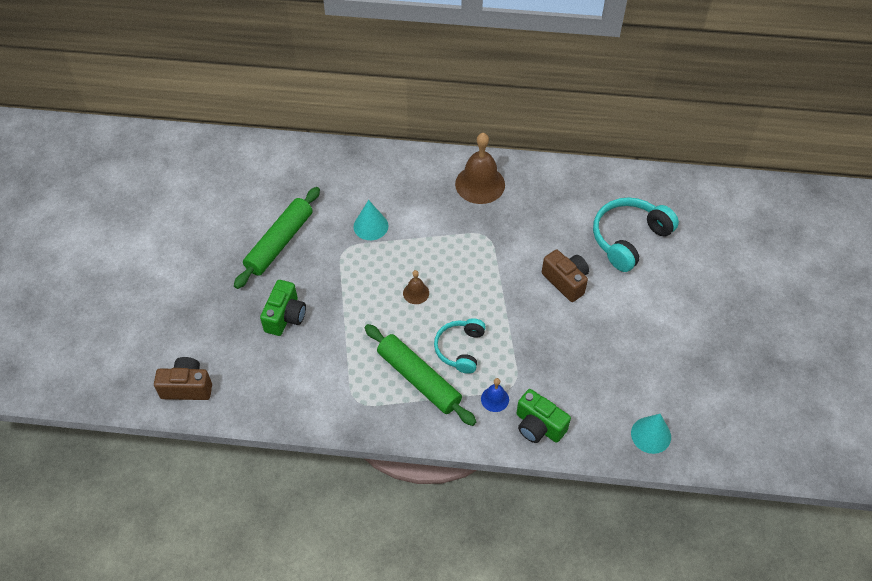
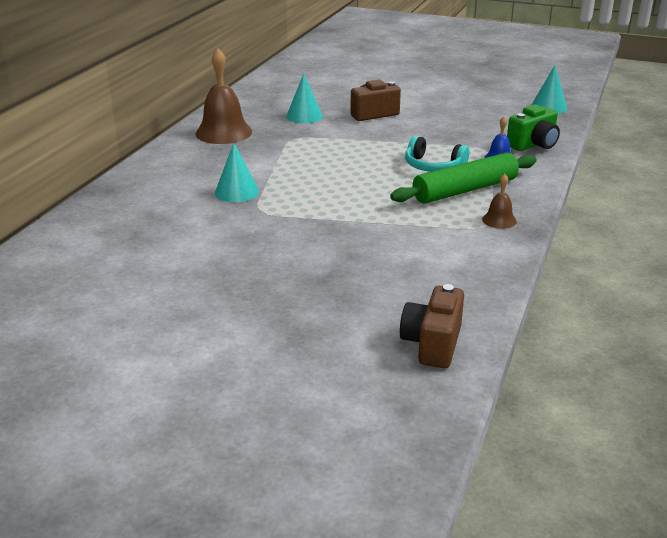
camera: 75 degrees left, 25 degrees down
green rolling pin [234,187,320,289] -> none
green camera [260,280,306,336] -> none
brown bell [403,270,429,304] -> brown bell moved to [482,174,517,229]
turquoise headphones [593,197,679,272] -> none
none -> turquoise cone [286,74,323,123]

